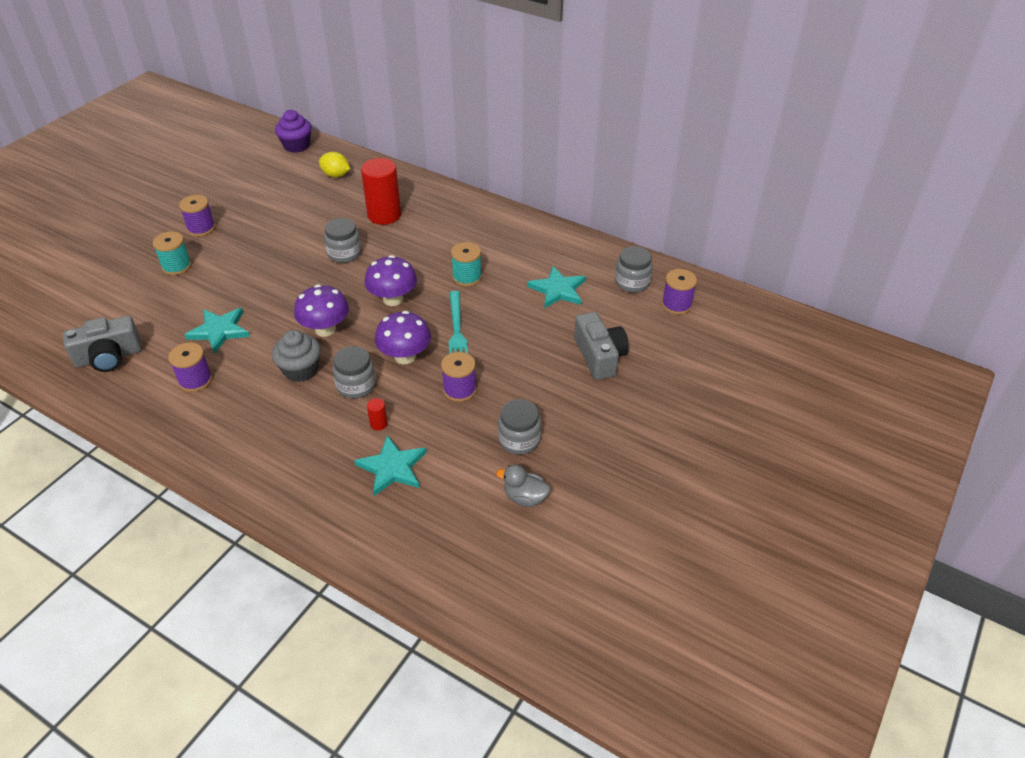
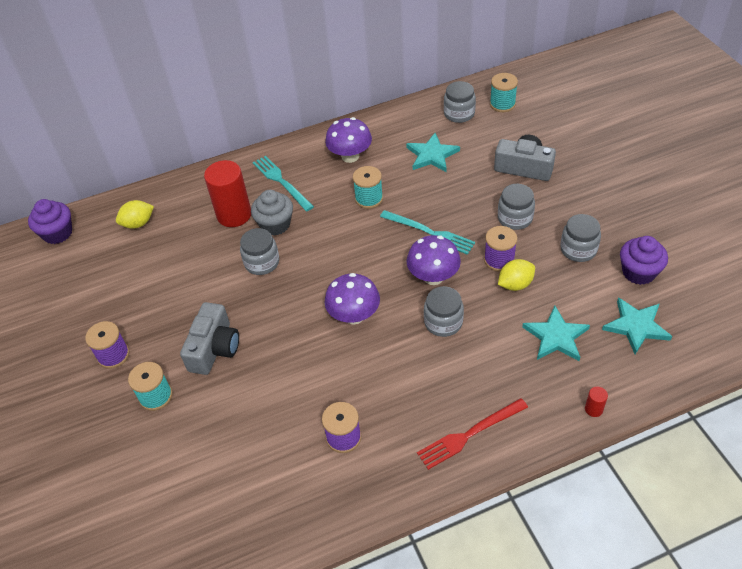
camera: 50 degrees left, 5 degrees up
grey camera [63,316,142,372] -> grey camera moved to [180,302,239,375]
turquoise star [184,308,250,354] -> turquoise star moved to [602,298,672,354]
grey cupcake [272,330,321,382] -> grey cupcake moved to [251,190,293,236]
purple mushroom [364,255,417,306] -> purple mushroom moved to [325,117,372,163]
red cylinder [367,398,388,430] -> red cylinder moved to [585,386,608,417]
grey duck [496,464,551,507] -> purple cupcake [620,236,668,285]
purple spool [662,269,697,315] -> turquoise spool [490,73,518,112]
none -> turquoise fork [253,156,314,211]
none -> red fork [417,398,528,470]
none -> grey jar [498,184,535,230]
none -> yellow lemon [498,259,535,291]

